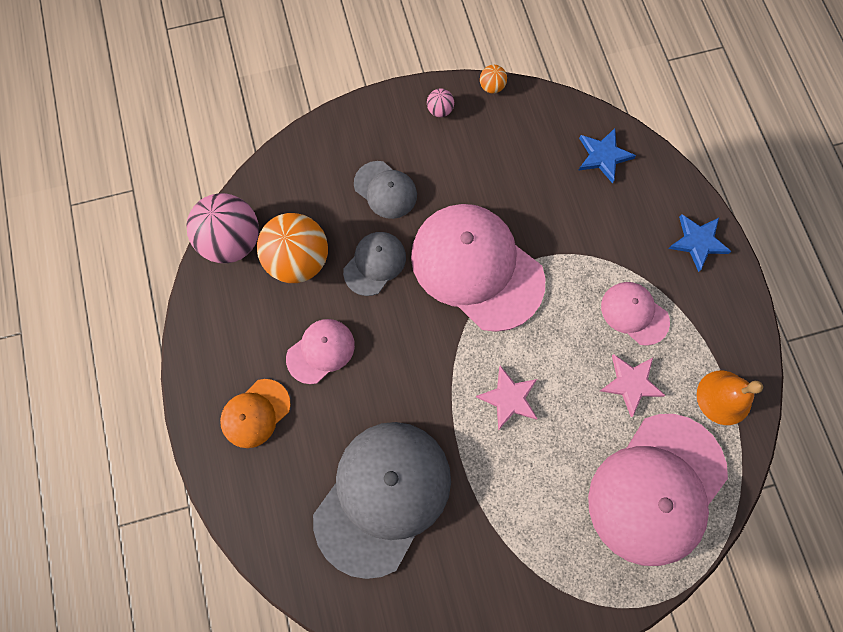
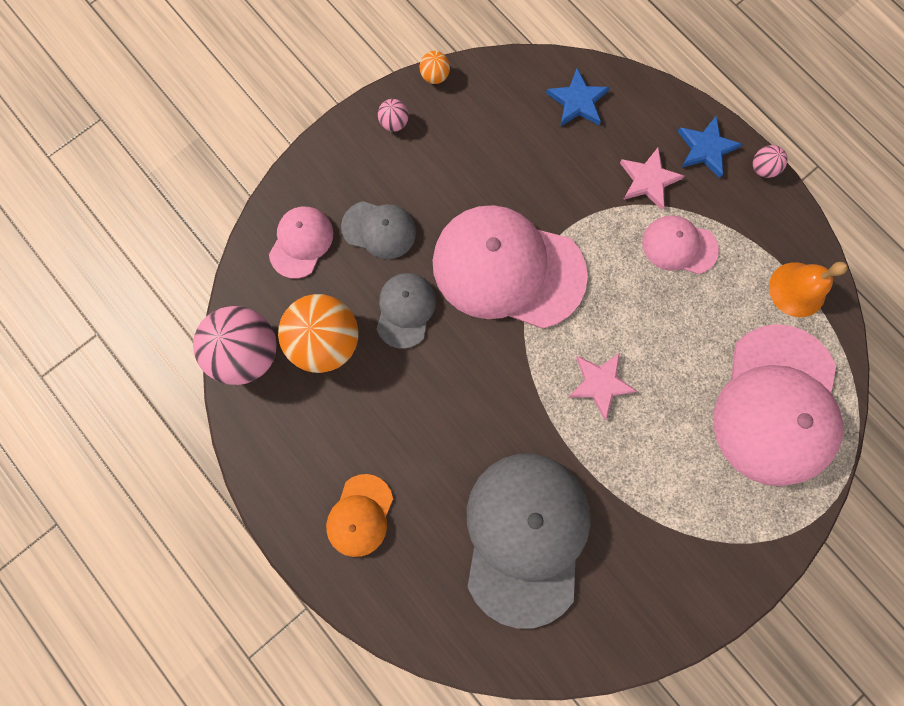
camera: 25 degrees left, 5 degrees up
pink cap [286,319,355,384] -> pink cap moved to [269,207,333,279]
pink star [600,354,666,417] -> pink star moved to [620,148,684,210]
none -> pink ball [753,145,788,178]

